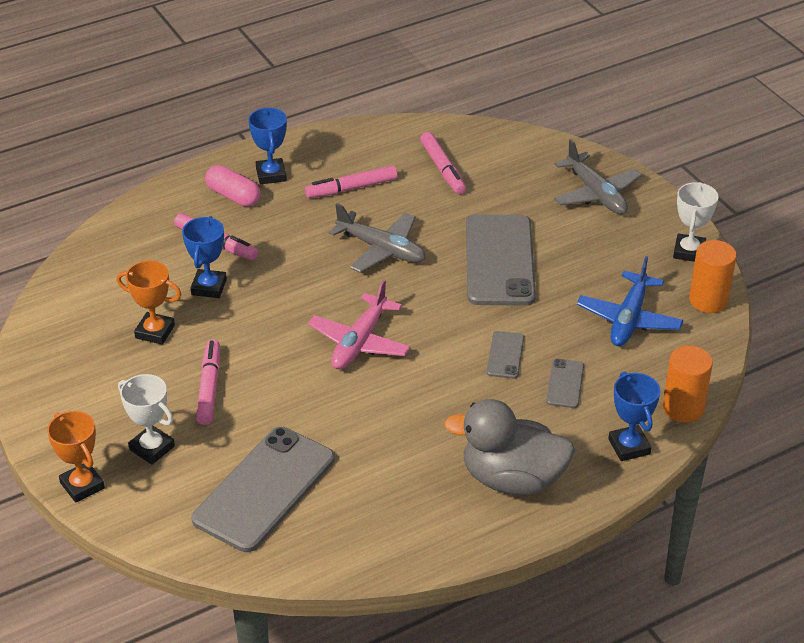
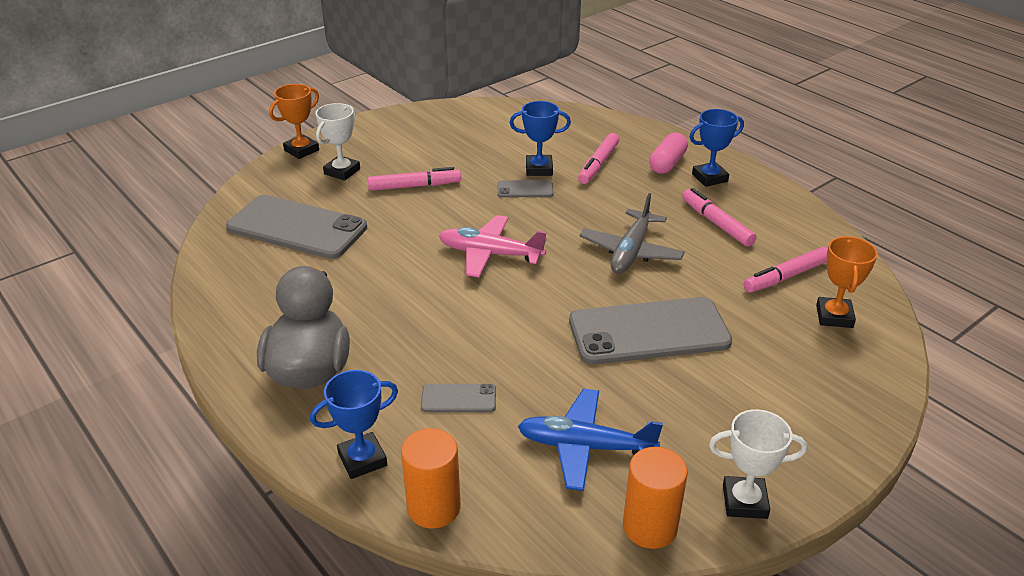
camera: 80 degrees right, 5 degrees down
orange trophy [117,261,182,345] -> orange trophy moved to [816,236,878,328]
grey phone [486,331,524,379] -> grey phone moved to [497,180,553,198]
grey plane [554,139,642,214] -> none

